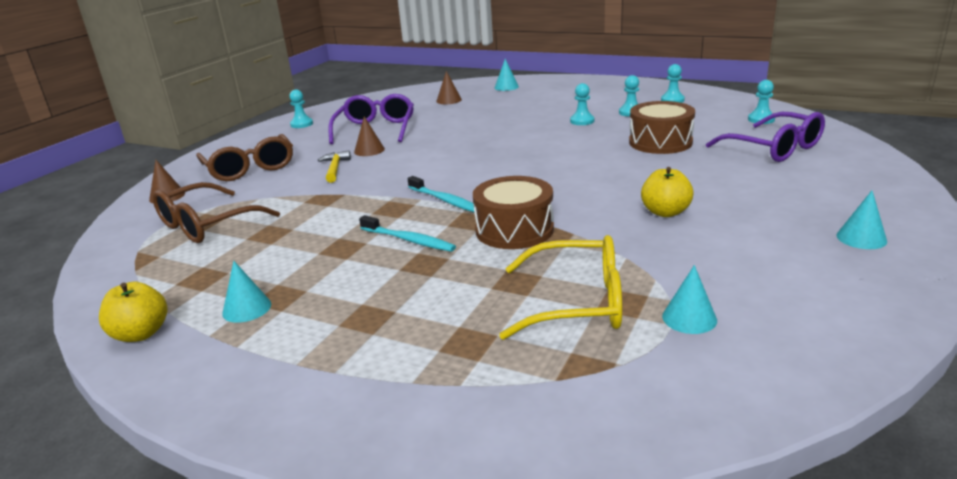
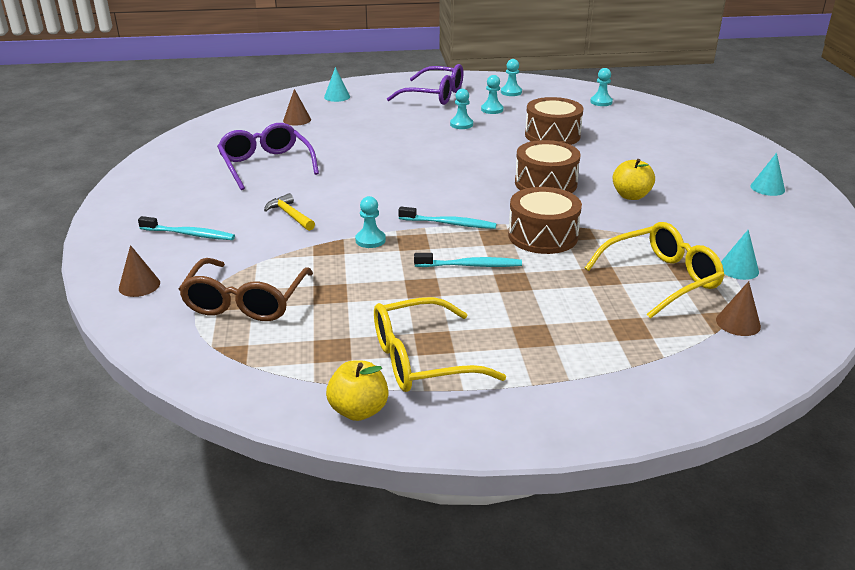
camera: 35 degrees left, 5 degrees up
brown glasses [196,134,293,181] -> turquoise toothbrush [138,216,235,240]
turquoise cone [222,261,271,323] -> yellow glasses [374,297,506,392]
turquoise pawn [289,89,313,128] -> turquoise pawn moved to [355,196,386,248]
brown cone [354,116,385,156] -> brown cone moved to [716,281,761,336]
purple glasses [706,112,825,162] -> purple glasses moved to [387,64,464,105]
none -> brown drum [515,140,581,193]

